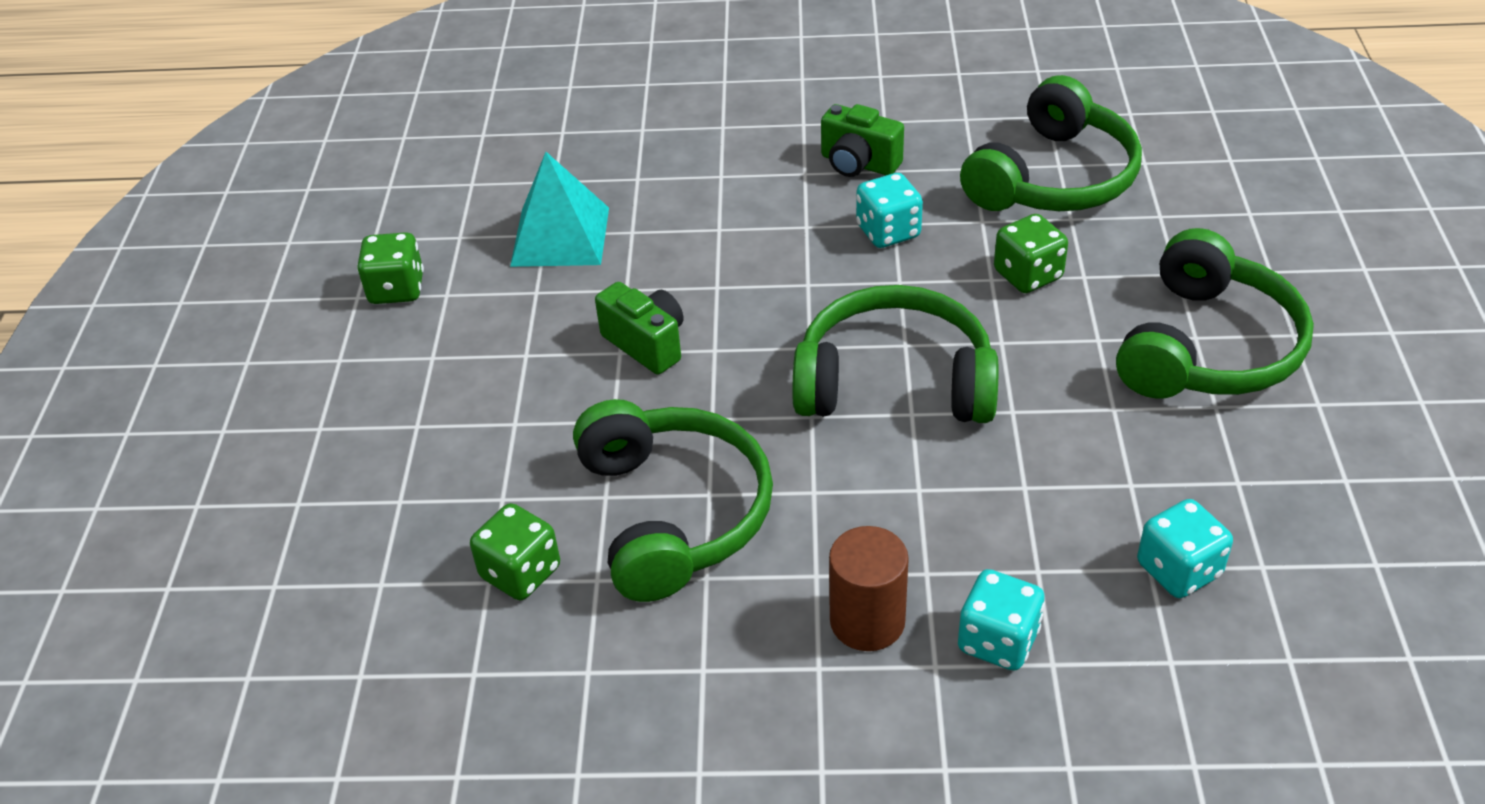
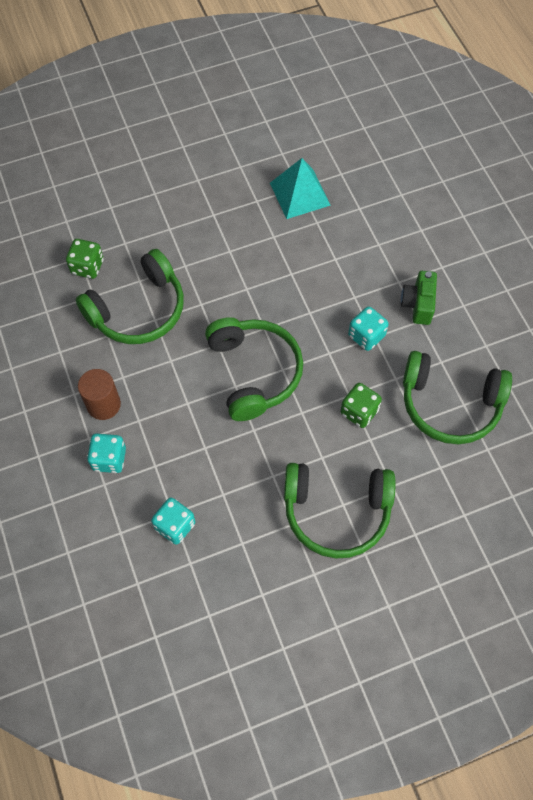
camera: 65 degrees right, 20 degrees up
green dice [357,232,424,304] -> none
green camera [595,282,684,375] -> none

